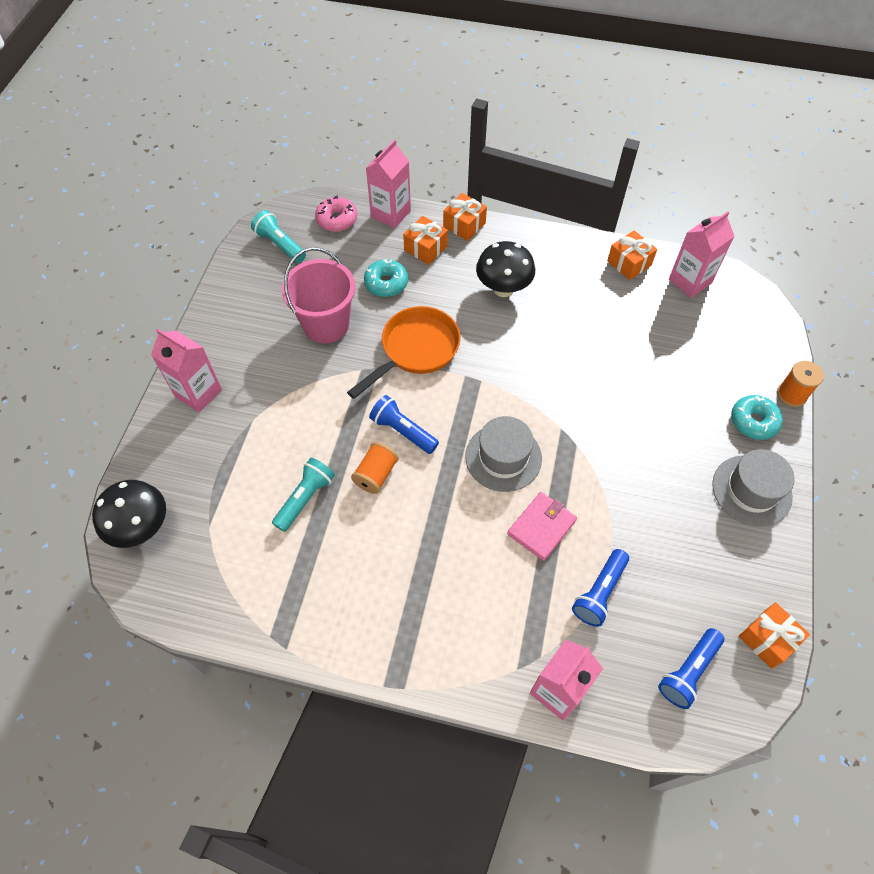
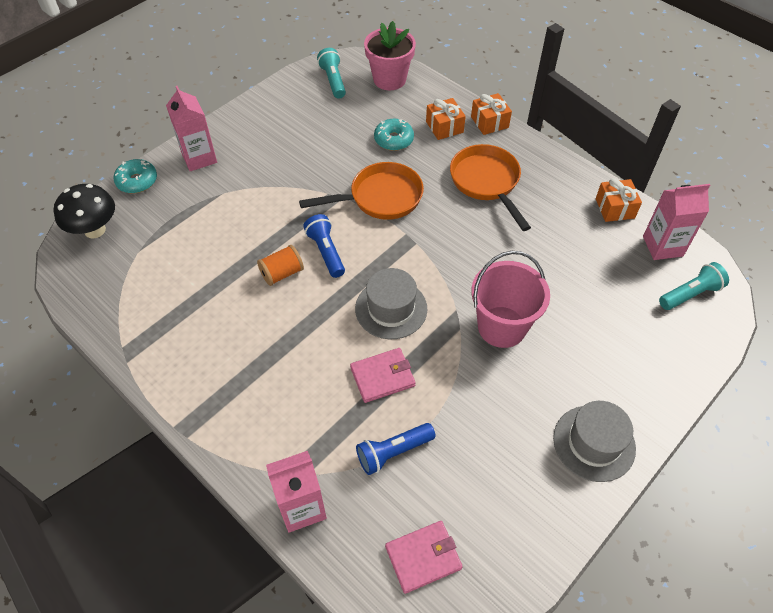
camera: 30 degrees right, 5 degrees down
turquoise flashlight [272,458,335,532] -> turquoise flashlight moved to [659,262,729,310]
pink bucket [282,247,356,344] -> pink bucket moved to [471,251,550,348]
pink donut [315,195,357,232] -> pink flower pot [364,21,416,90]
pink carton [366,139,411,228] -> none
black mushroom [476,241,535,297] -> orange pan [450,144,531,231]
blue flashlight [658,628,724,709] -> pink wallet [385,521,463,594]
turquoise donut [731,395,783,440] -> turquoise donut moved to [114,159,157,193]
orange gift [739,602,810,669] -> none
orange spool [777,361,824,407] -> none

